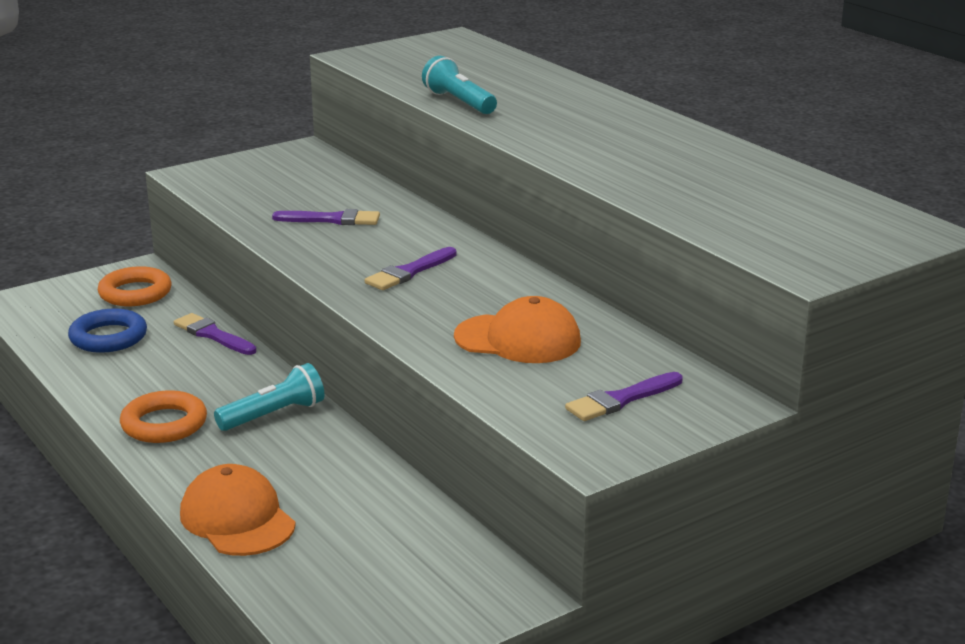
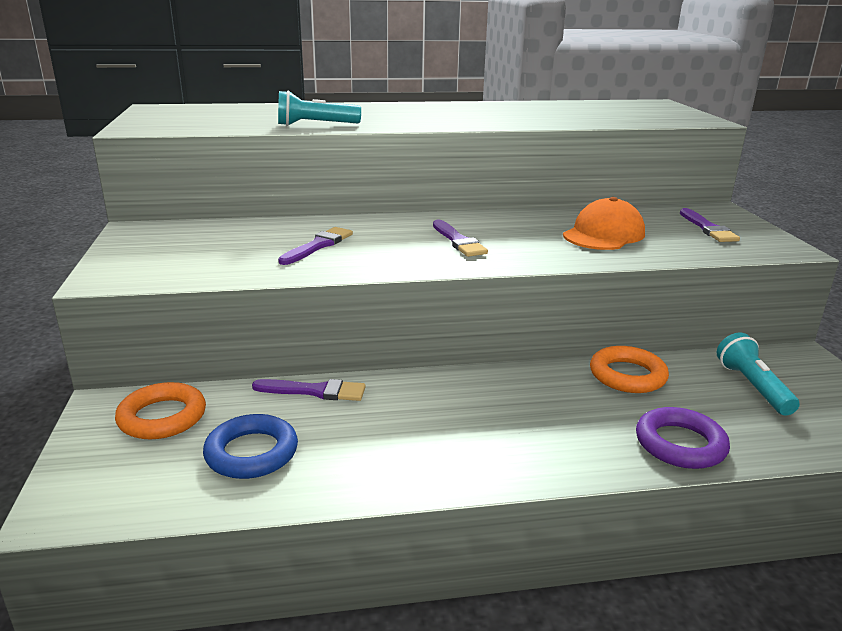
camera: 65 degrees left, 0 degrees up
orange ring [120,390,207,443] -> orange ring moved to [590,346,669,393]
purple brush [174,313,257,355] -> purple brush turned 150 degrees counterclockwise [252,379,366,401]
orange cap [180,464,296,556] -> purple ring [636,407,730,469]
turquoise flashlight [214,363,324,431] -> turquoise flashlight moved to [717,333,800,416]

